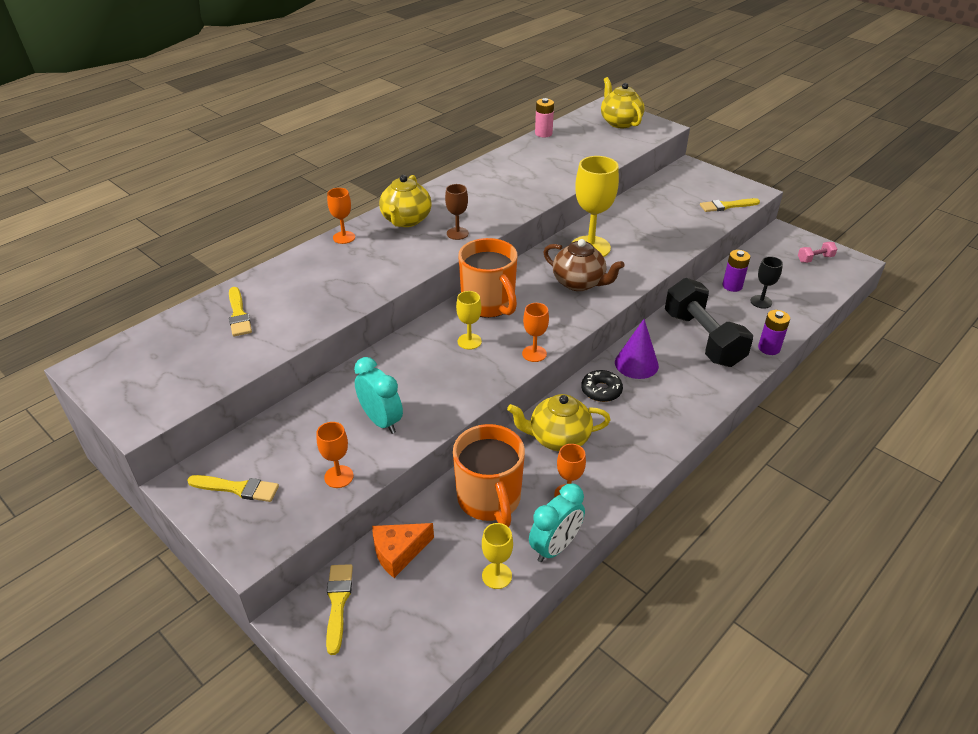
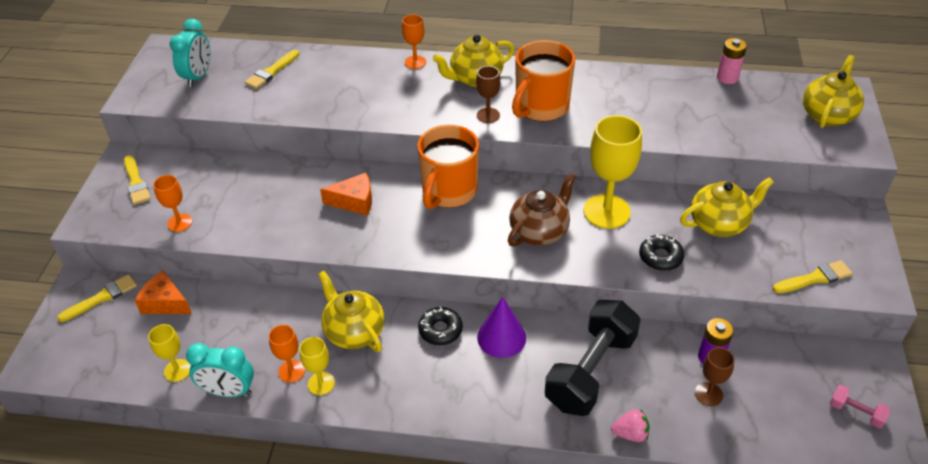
camera: 55 degrees right, 5 degrees up
turquoise clock [354,357,403,434] -> turquoise clock moved to [170,19,210,87]
orange mug [453,424,525,527] -> orange mug moved to [512,40,575,121]
yellow goblet [456,291,482,350] -> yellow goblet moved to [299,337,335,395]
orange goblet [522,303,549,362] -> none
brown teapot [543,239,625,291] -> brown teapot turned 135 degrees counterclockwise [508,173,576,247]
yellow brush [700,198,760,212] -> yellow brush turned 120 degrees clockwise [773,260,853,293]
black goblet [750,256,783,309] -> brown goblet [695,347,735,406]
purple battery [758,310,790,355] -> pink strawberry [611,409,649,442]
none -> orange cheese [320,173,372,216]
none -> black donut [639,234,684,271]
none -> yellow teapot [680,177,774,237]

